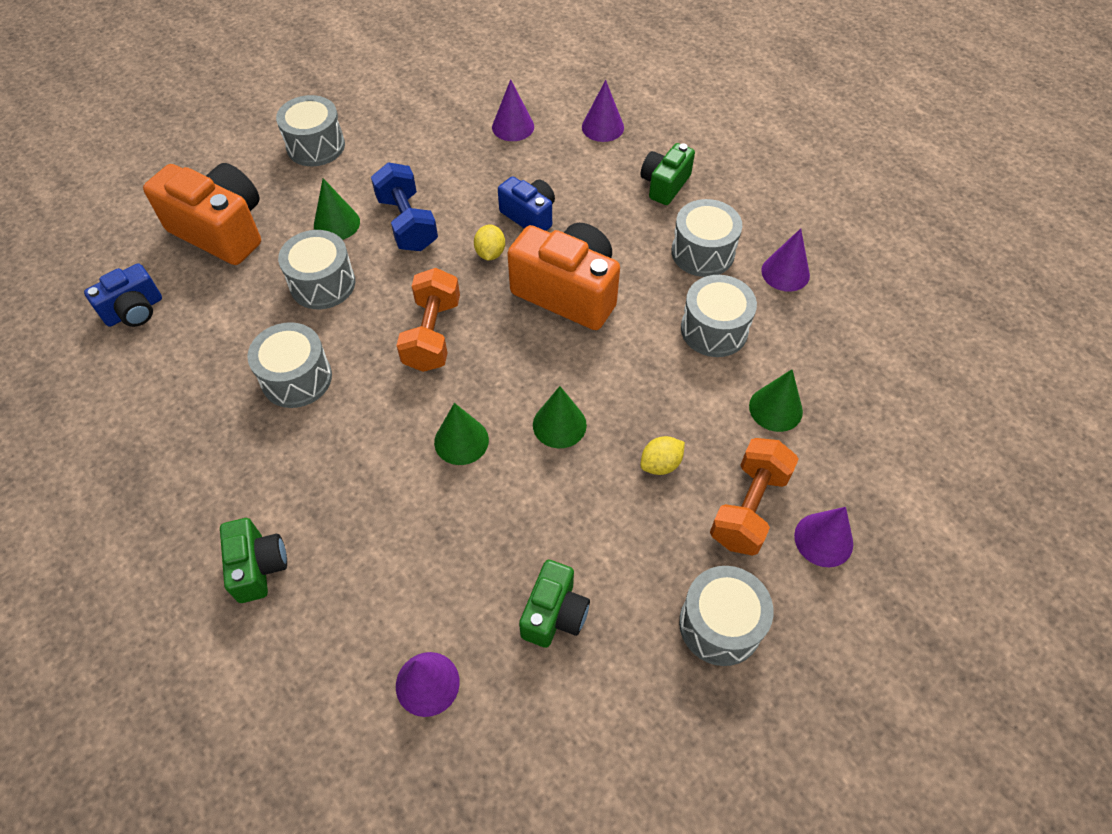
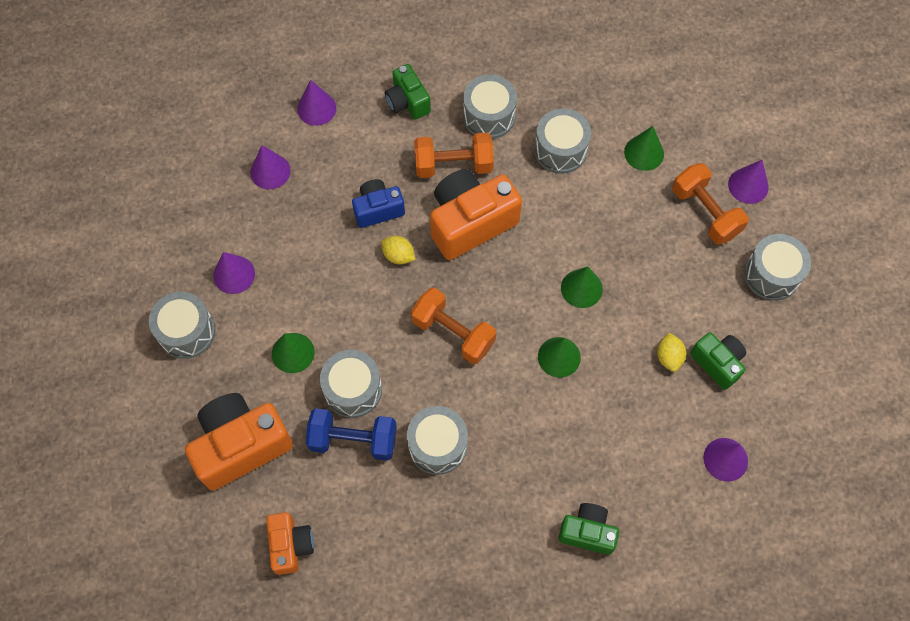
camera: 60 degrees left, 10 degrees up
blue camera [84,263,162,327] -> orange camera [266,512,314,575]
blue dumbbell [371,162,438,251] -> blue dumbbell moved to [306,408,397,461]
yellow lemon [640,436,685,475] -> yellow lemon moved to [657,333,686,372]
purple cone [761,228,810,292] -> purple cone moved to [213,252,255,294]
none -> orange dumbbell [414,133,494,178]

